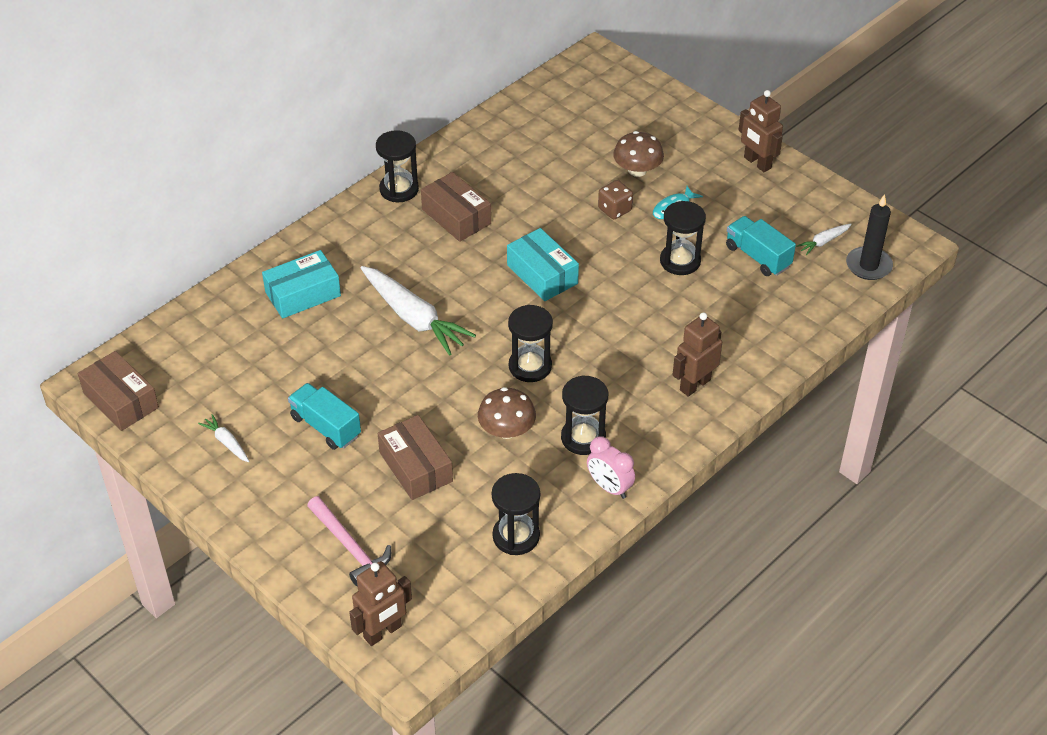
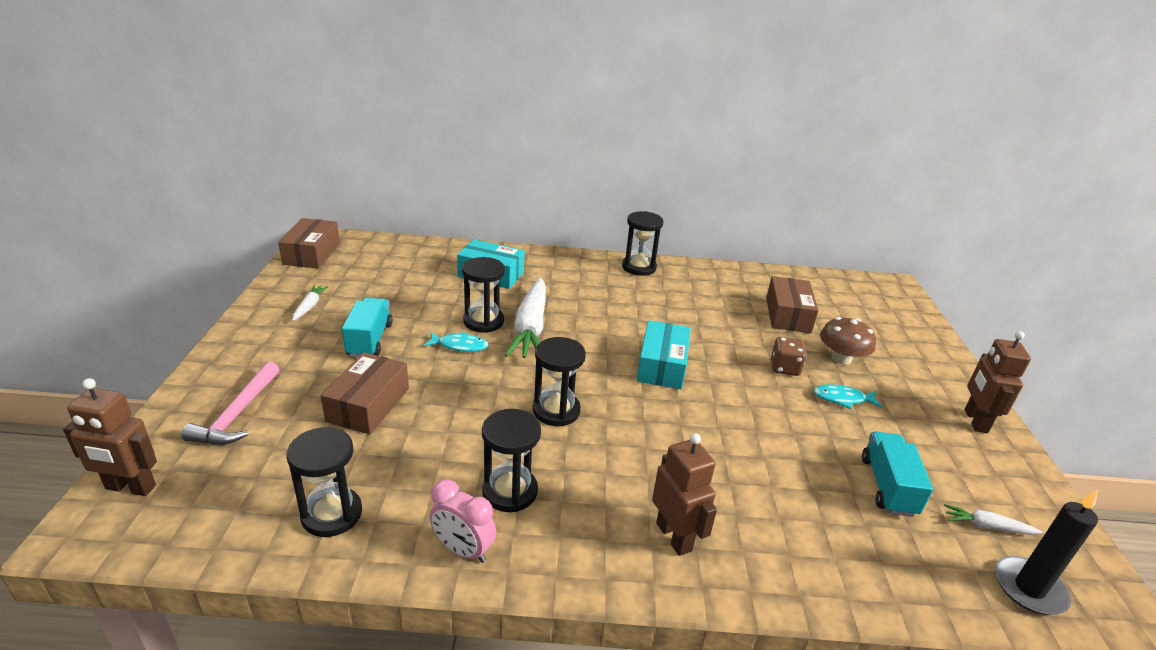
camera: 45 degrees right, 15 degrees down
brown box [421,172,491,242] -> brown box moved to [766,276,819,333]
brown mushroom [478,387,536,439] -> none
pink clock [587,436,635,499] -> pink clock turned 60 degrees counterclockwise [429,479,496,563]
black hourglass [660,201,706,275] -> black hourglass moved to [462,257,505,333]
brown robot [673,312,722,397] -> brown robot turned 60 degrees clockwise [652,433,717,556]
none -> turquoise fish [424,332,489,352]

